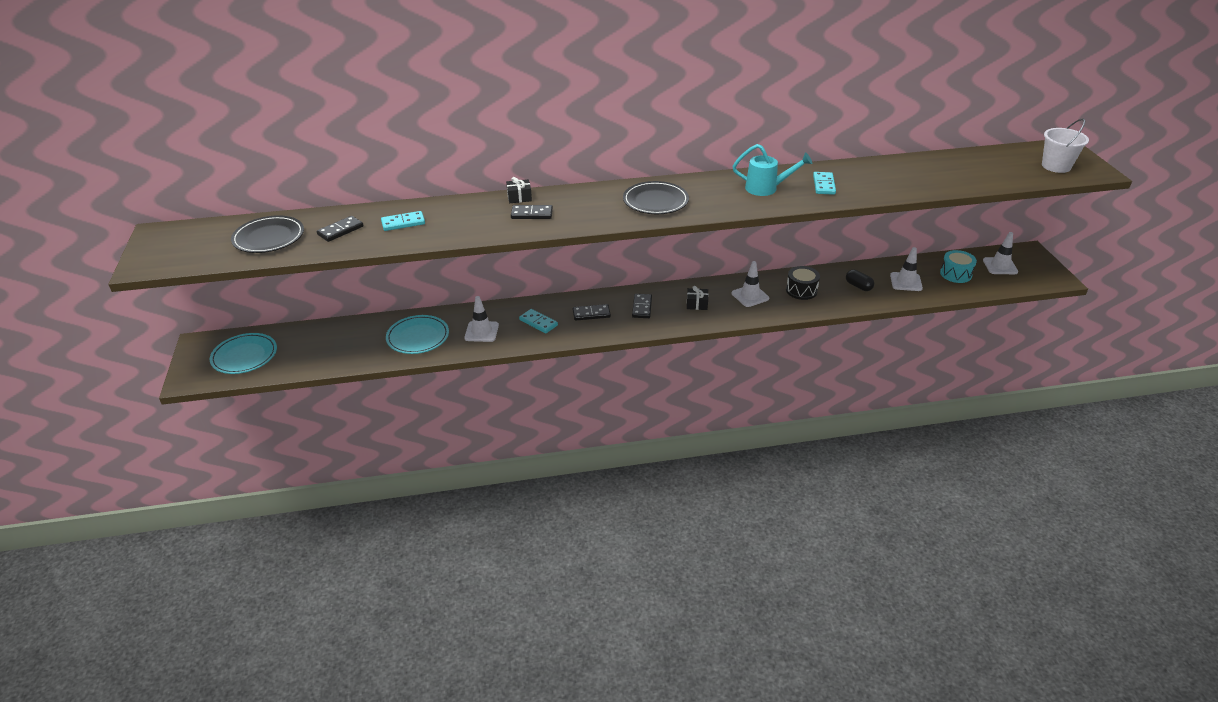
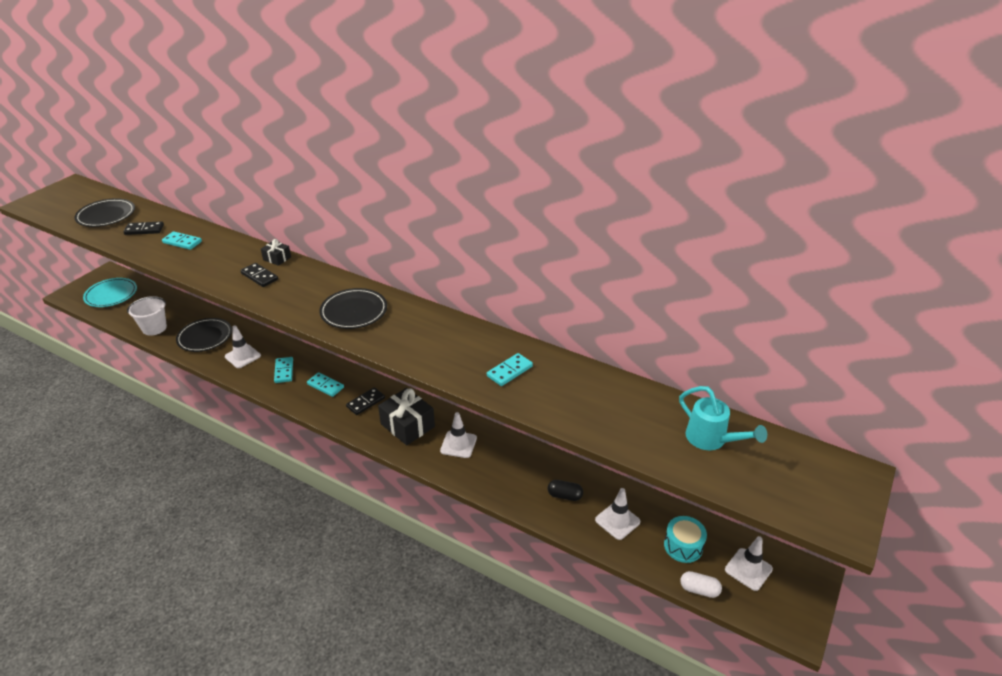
camera: 40 degrees right, 0 degrees up
turquoise plate [386,315,449,354] -> black plate [176,318,232,352]
black domino [573,304,611,321] -> turquoise domino [307,372,344,397]
black gift [687,286,709,310] -> black gift [378,388,435,445], size x1.97
turquoise watering can [732,144,812,196] -> turquoise watering can moved to [679,386,767,450]
black drum [786,266,820,300] -> none
black capsule [846,270,874,291] -> black capsule turned 75 degrees counterclockwise [548,480,583,501]
white bucket [1042,118,1089,173] -> white bucket moved to [127,296,167,336]
none -> white capsule [680,571,722,598]

